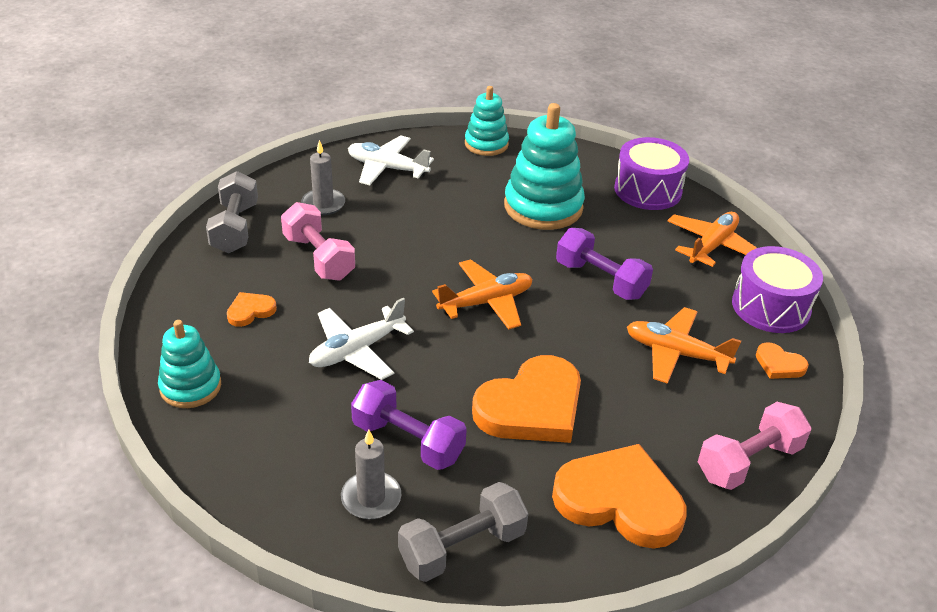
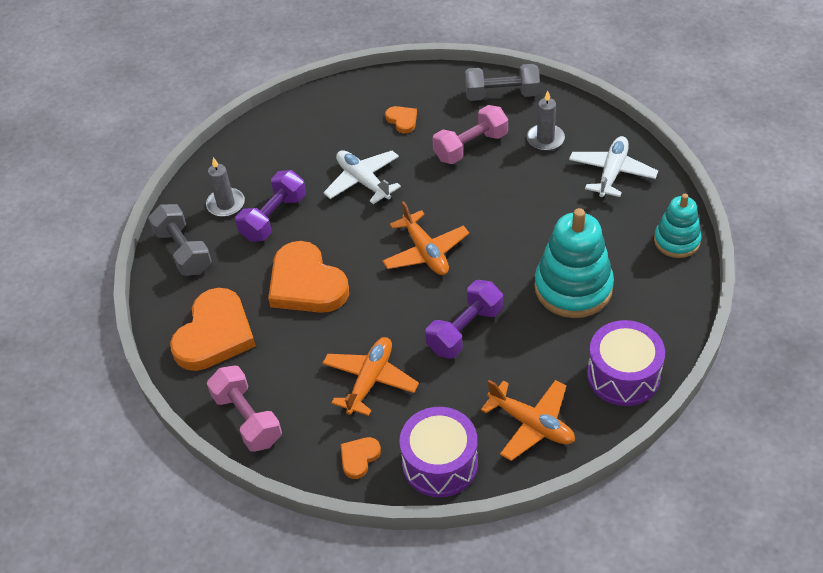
camera: 95 degrees right, 10 degrees up
turquoise stacking toy [158,320,221,408] -> none

